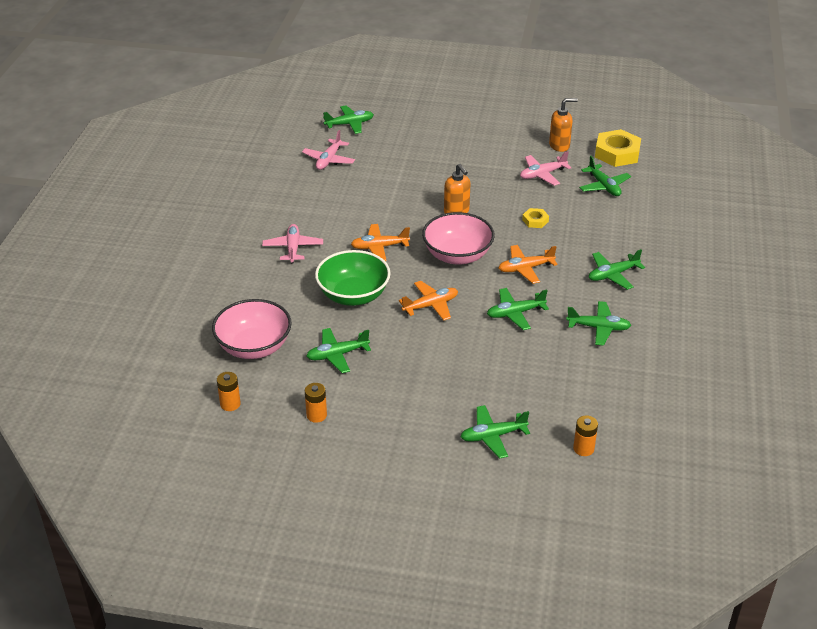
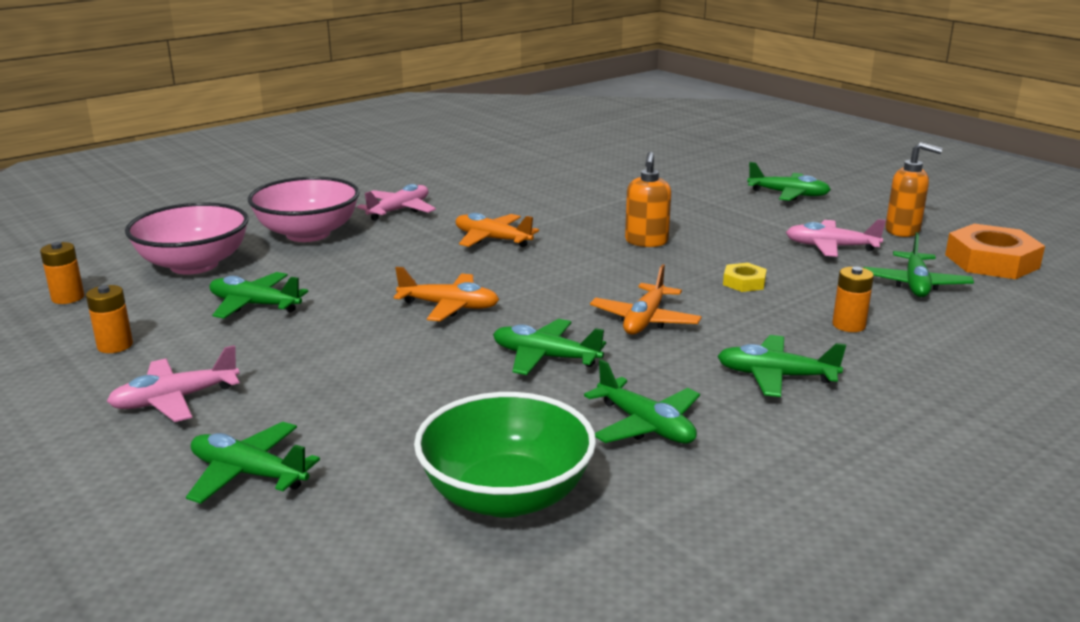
camera: 40 degrees right, 15 degrees down
pink plane [302,130,355,170] -> pink plane moved to [107,345,240,422]
green bowl [315,250,391,306] -> green bowl moved to [414,392,596,518]
green plane [323,105,374,134] -> green plane moved to [747,162,831,201]
pink bowl [422,212,495,265] -> pink bowl moved to [248,177,360,242]
orange plane [498,245,558,284] -> orange plane turned 90 degrees counterclockwise [590,264,702,335]
orange battery [573,416,598,456] -> orange battery moved to [832,267,874,332]
yellow nut [595,129,641,167] -> orange nut [945,224,1045,279]

